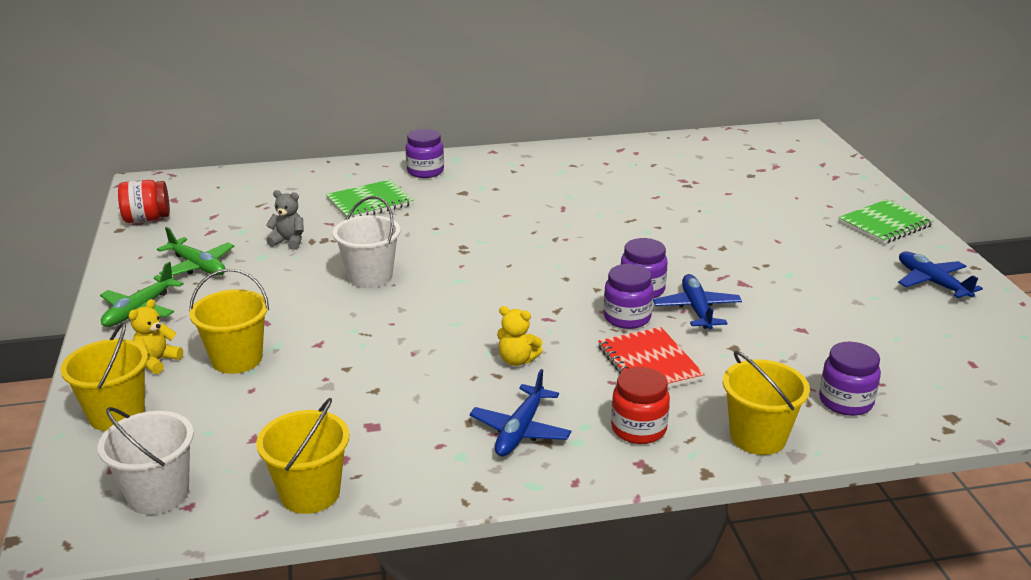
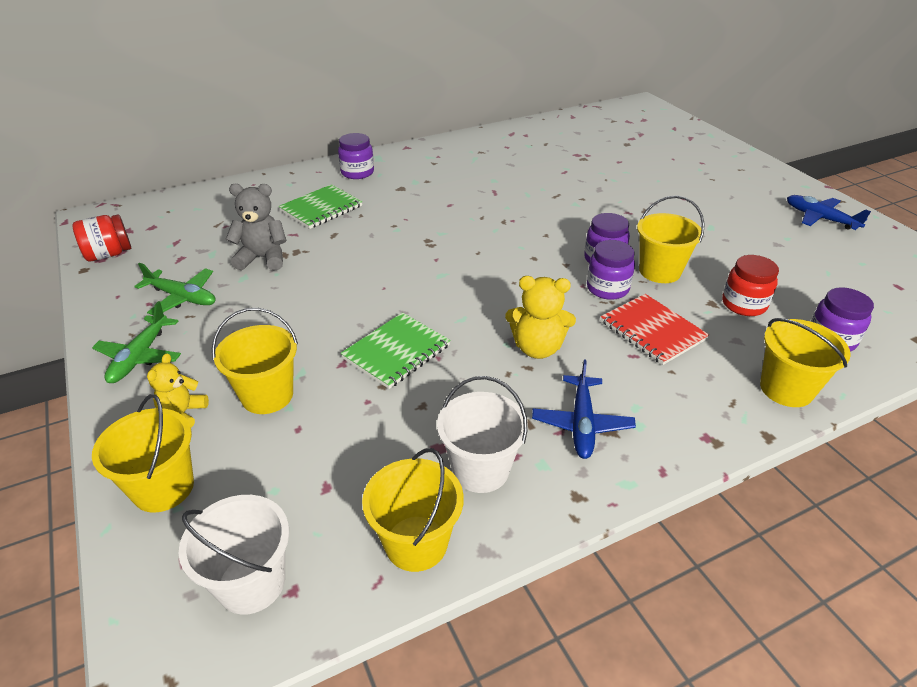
camera: 15 degrees left, 10 degrees up
grey teddy bear [266,190,304,250] -> grey teddy bear [226,184,287,270], size x1.52
white bucket [333,196,400,288] -> white bucket moved to [437,376,528,493]
yellow teddy bear [497,306,543,366] -> yellow teddy bear [505,276,576,359], size x1.52
red jar [611,367,670,444] -> red jar moved to [722,255,779,316]
blue plane [653,274,742,329] -> yellow bucket [637,195,705,283]
green notebook [838,199,934,244] -> green notebook moved to [341,312,450,389]

